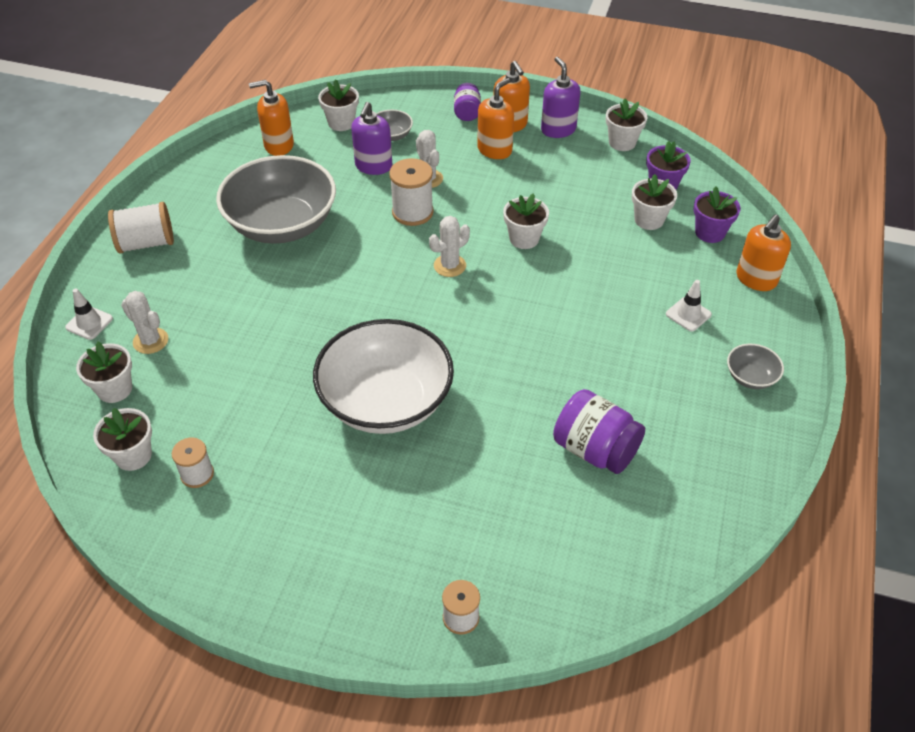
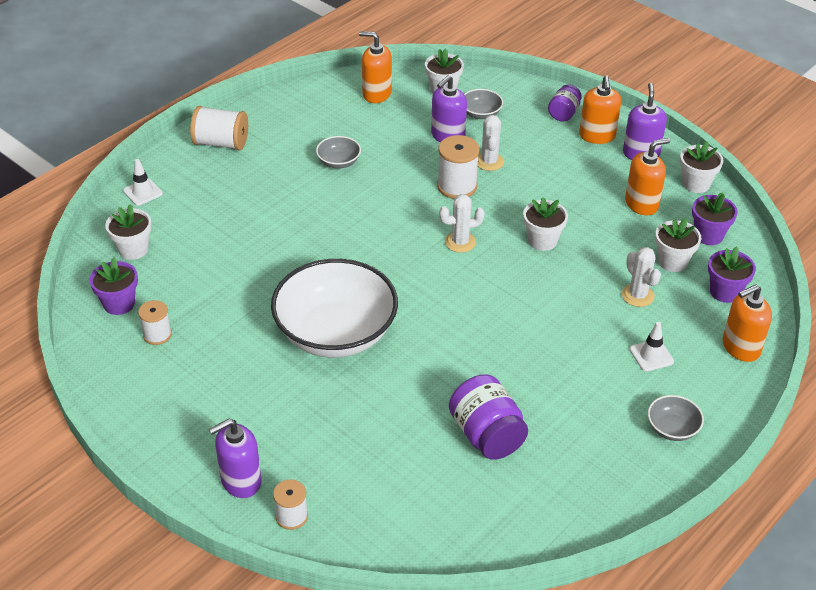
camera: 25 degrees right, 5 degrees down
white flower pot [93,408,152,471] -> purple flower pot [90,258,138,315]
white cactus [121,291,168,354] -> white cactus moved to [622,247,661,307]
grey bowl [216,155,336,244] -> grey bowl [316,136,361,169], size x0.42
orange soap dispenser [477,78,514,159] -> orange soap dispenser moved to [625,138,670,215]
none -> purple soap dispenser [209,419,261,498]

